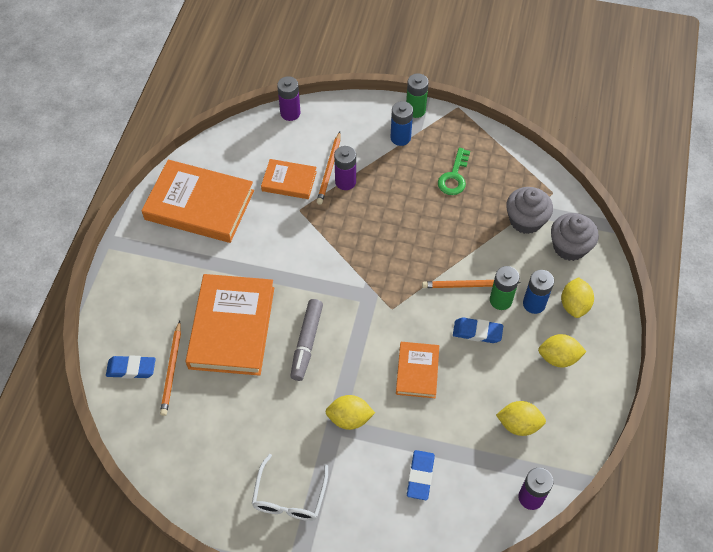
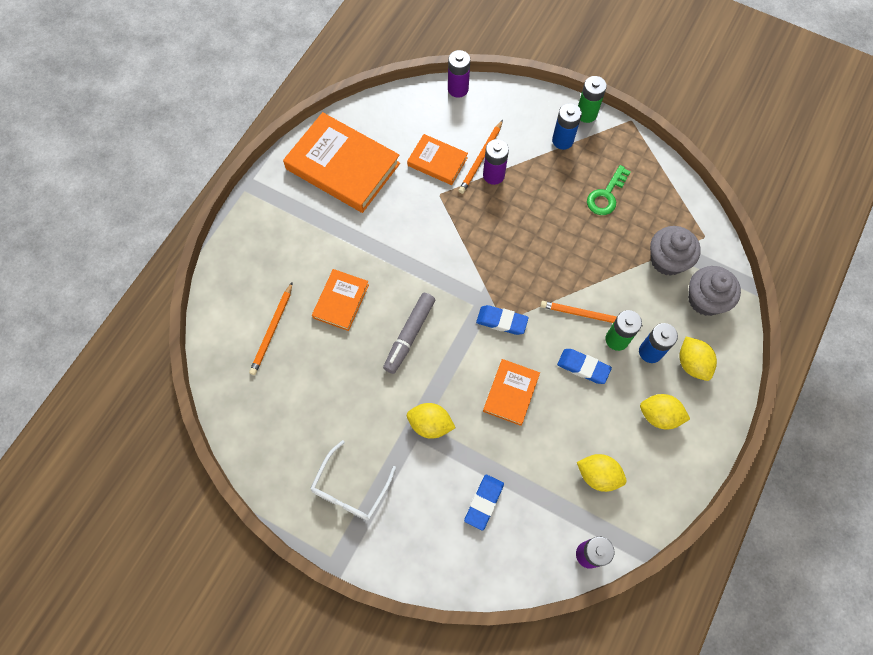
camera: 15 degrees right, 10 degrees up
blue eraser [106,356,155,379] -> blue eraser moved to [476,305,529,335]
orange book [186,274,274,376] -> orange book [312,269,369,331], size x0.53
yellow lemon [561,277,594,318] -> yellow lemon turned 45 degrees counterclockwise [680,337,717,381]

